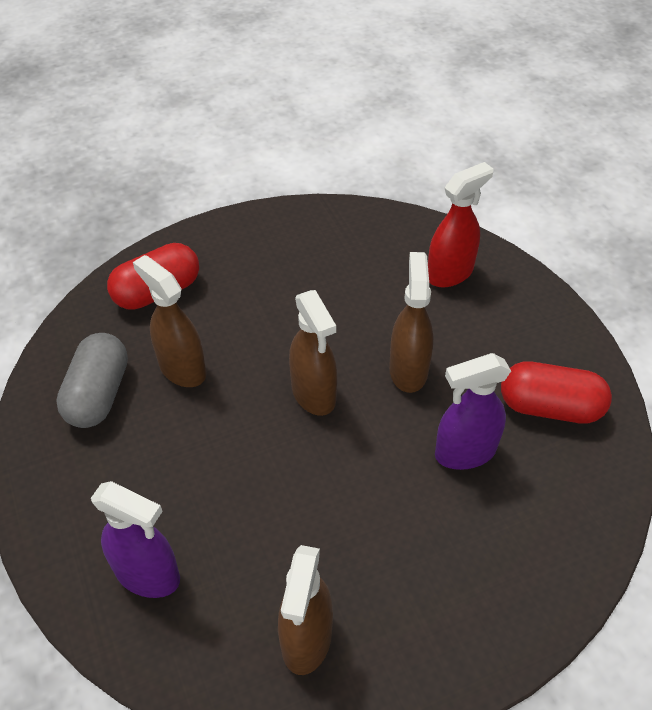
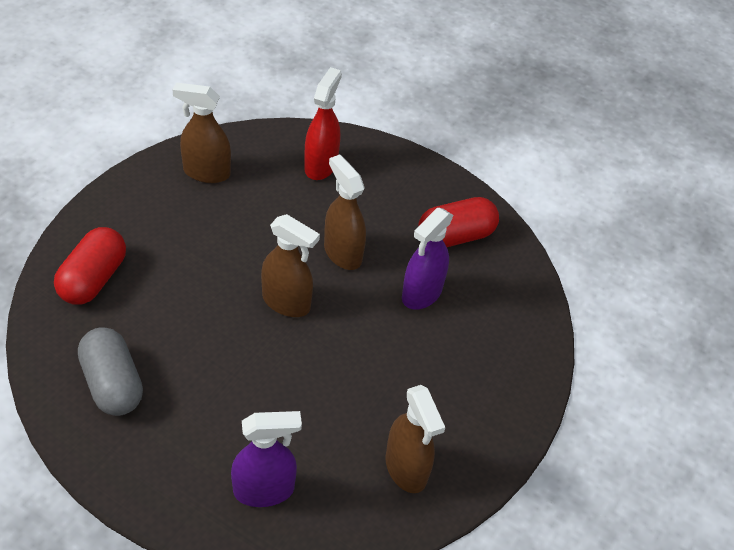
camera: 40 degrees left, 0 degrees up
brown spray bottle [133,255,206,387] -> brown spray bottle moved to [173,82,231,183]

